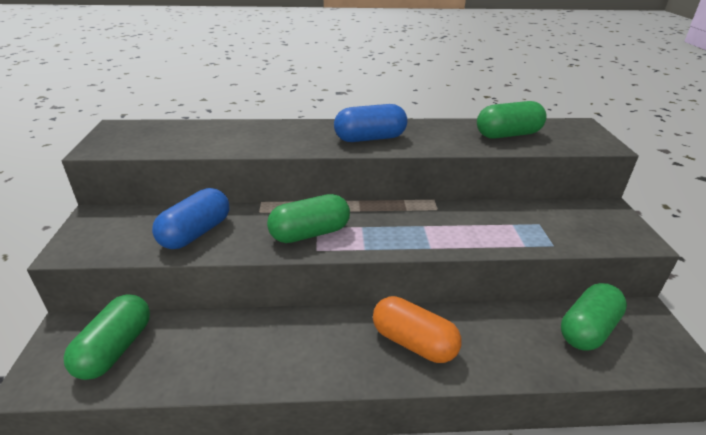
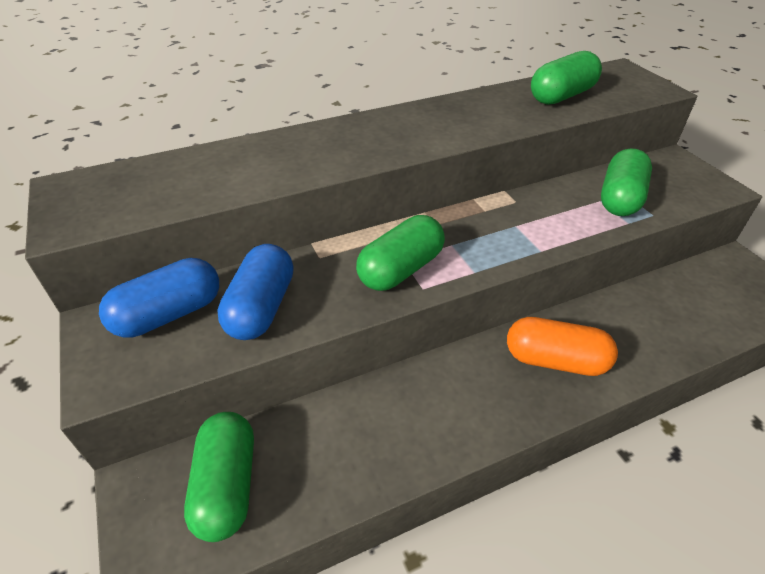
camera: 20 degrees left, 10 degrees up
blue capsule [334,104,408,142] -> blue capsule moved to [99,258,219,337]
green capsule [561,283,627,351] -> green capsule moved to [601,149,652,216]

